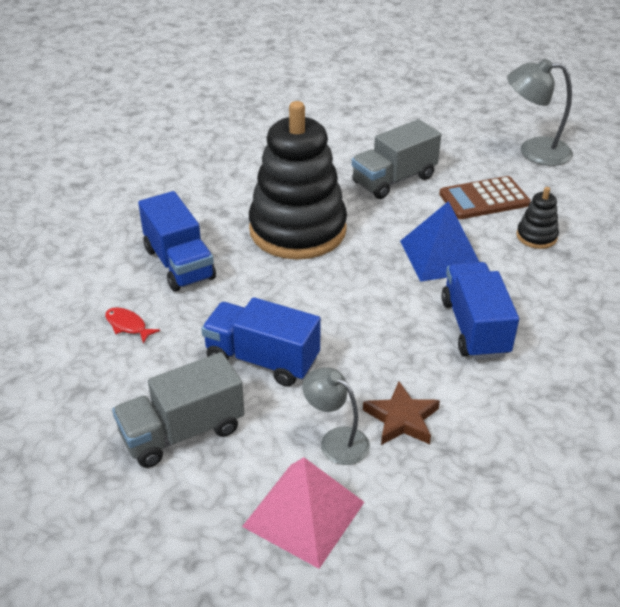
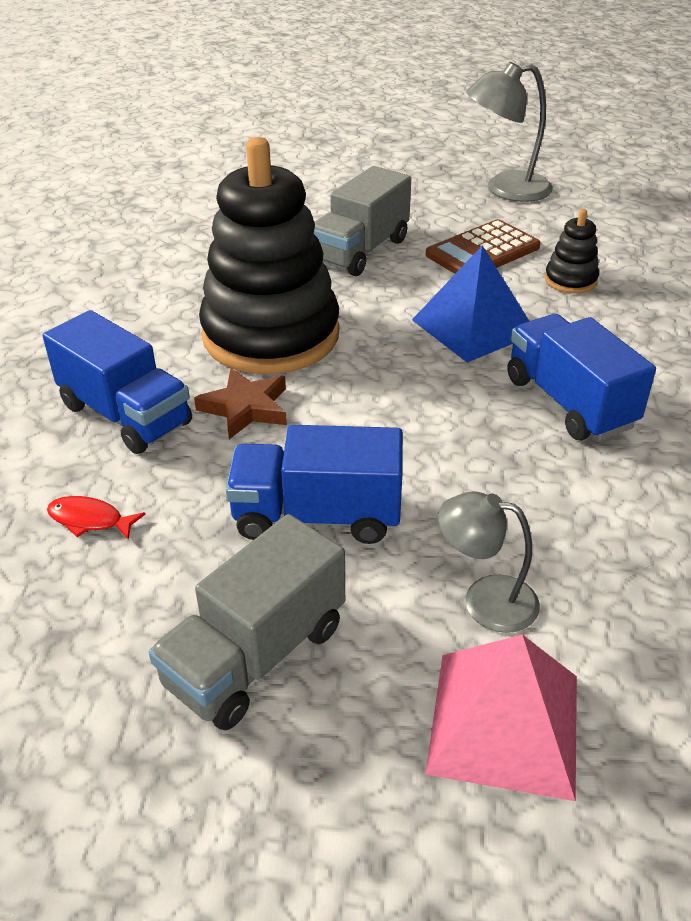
camera: 20 degrees left, 0 degrees up
brown star [363,381,440,445] -> brown star moved to [194,368,287,439]

